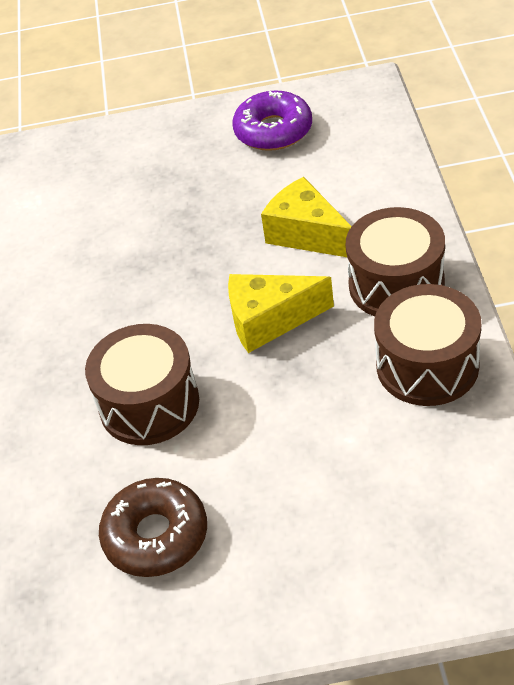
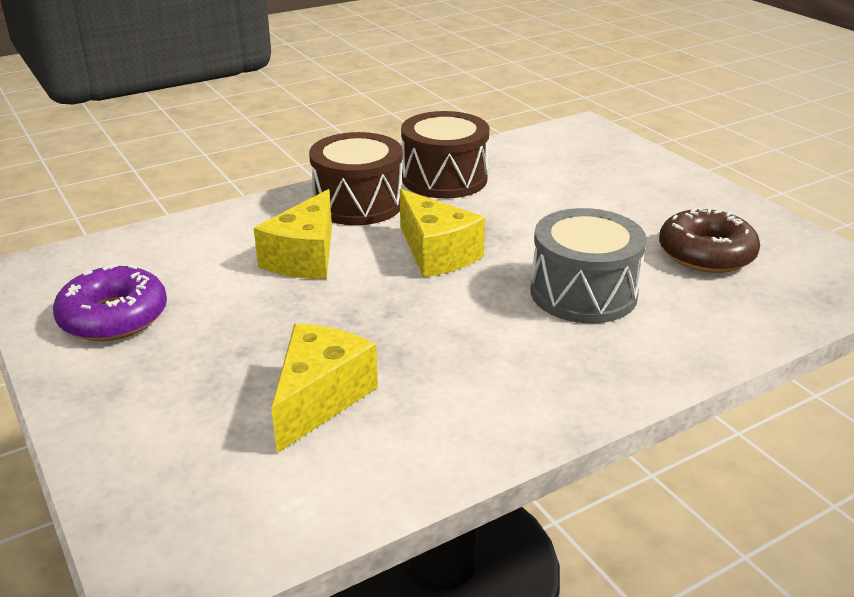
camera: 120 degrees left, 15 degrees down
brown drum [85,324,199,445] -> grey drum [530,208,647,323]
none -> yellow cheese [271,324,378,453]

